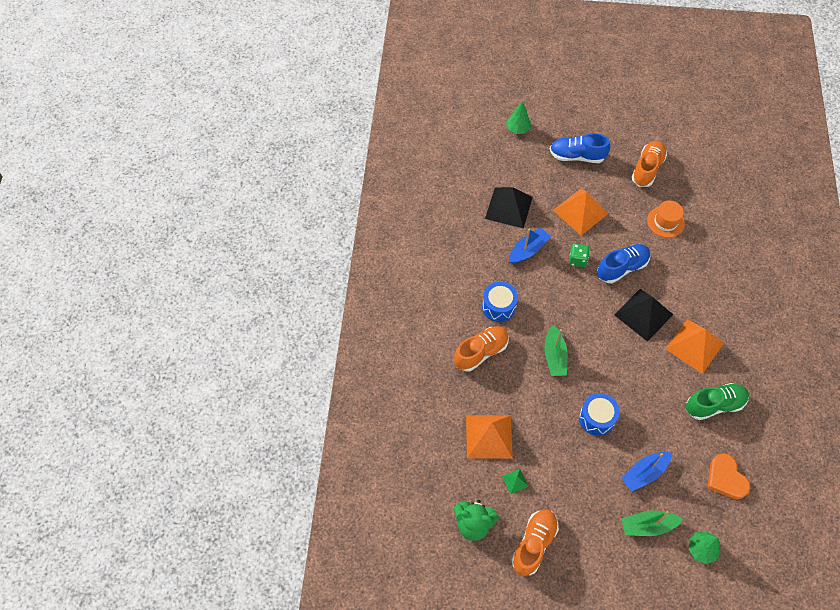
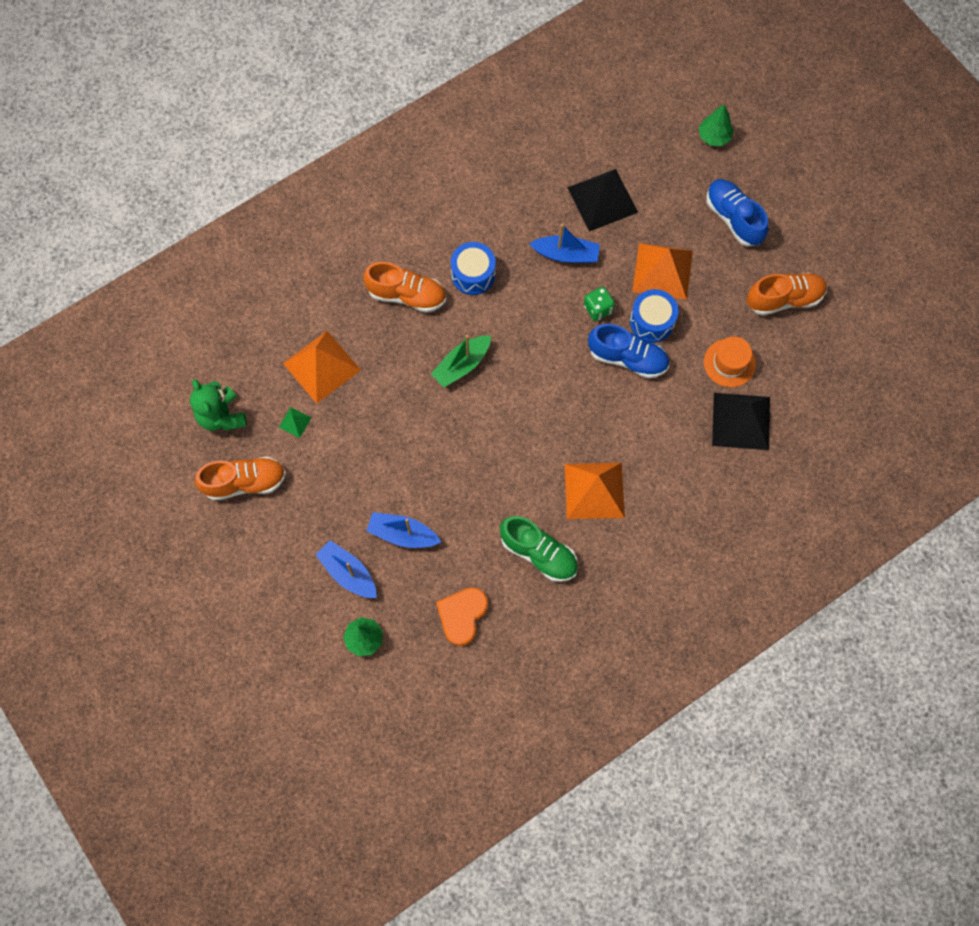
camera: 50 degrees right, 10 degrees up
blue drum [579,393,620,436] -> blue drum moved to [630,289,678,343]
black pyramid [614,289,673,342] -> black pyramid moved to [712,393,770,450]
green boat [621,510,683,536] -> blue boat [315,540,377,598]

